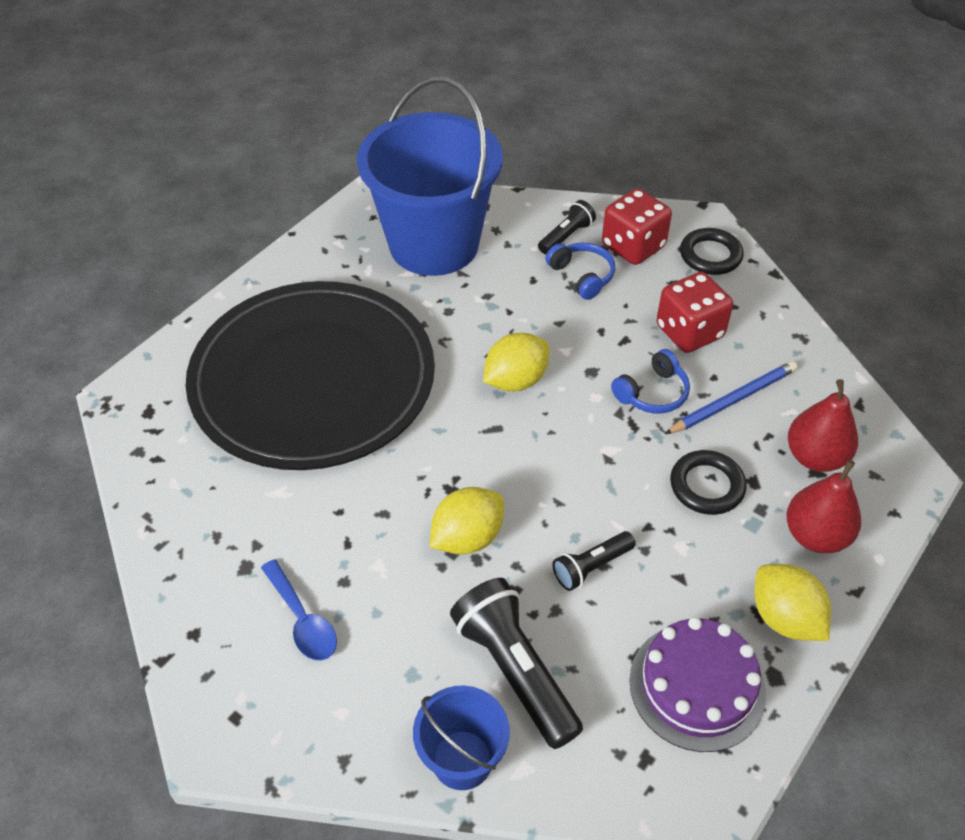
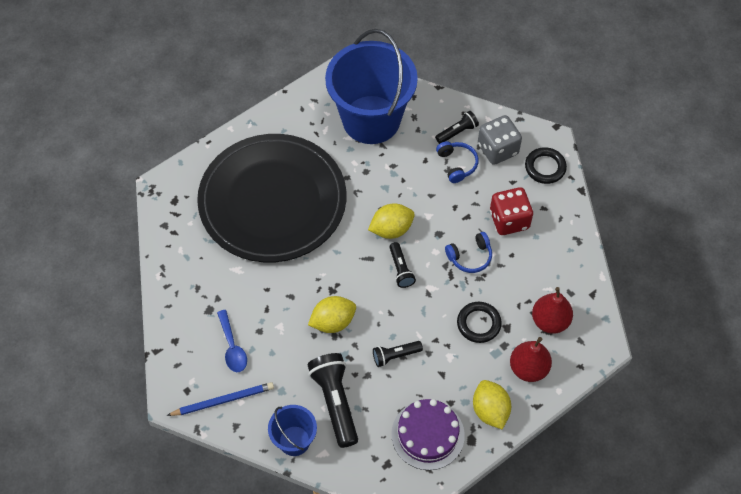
camera: 15 degrees right, 10 degrees up
red dice [602,188,672,265] -> grey dice [478,115,522,165]
blue pencil [665,361,798,434] -> blue pencil moved to [166,382,274,416]
none -> black flashlight [389,242,416,288]

